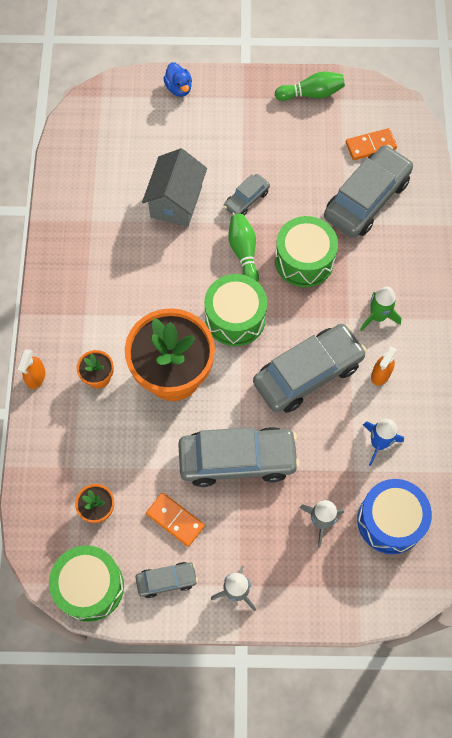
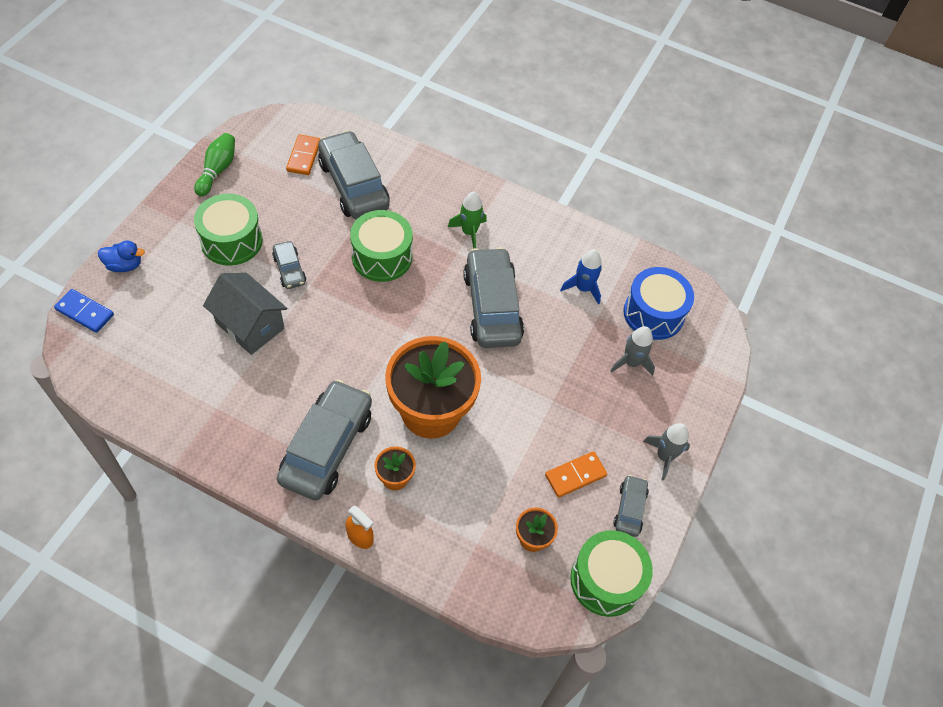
camera: 70 degrees left, 10 degrees down
grey car [178,427,300,487] -> grey car moved to [277,379,372,500]
green drum [204,274,267,346] -> green drum moved to [194,193,263,266]
green bowling pin [228,214,259,282] -> none
orange spray bottle [371,347,397,386] -> none
none -> blue domino [54,289,114,333]

